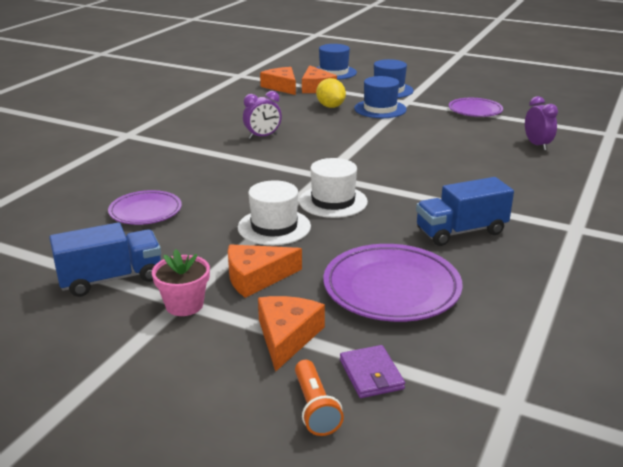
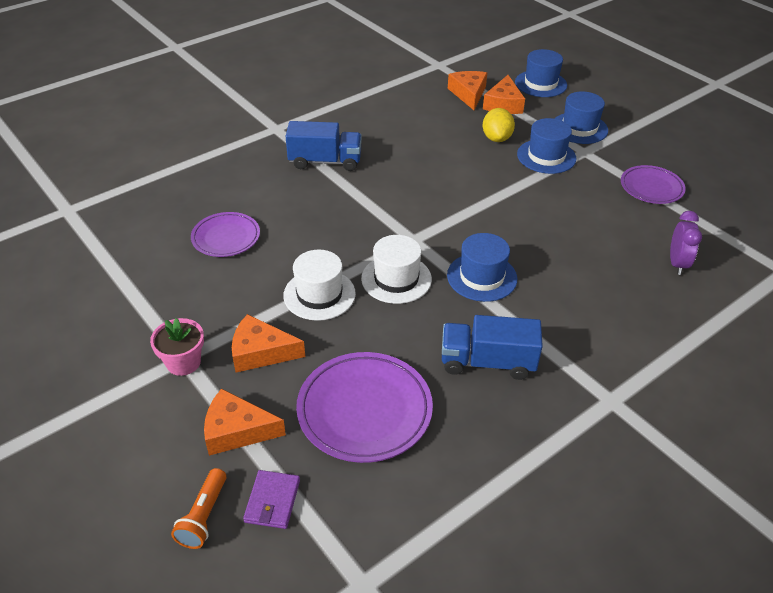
camera: 25 degrees right, 15 degrees up
blue truck [49,222,161,297] -> blue truck moved to [286,121,362,171]
purple clock [243,91,282,139] -> none
orange cheese [258,296,325,372] -> orange cheese turned 120 degrees counterclockwise [204,389,286,456]
none -> blue hat [447,233,517,302]

